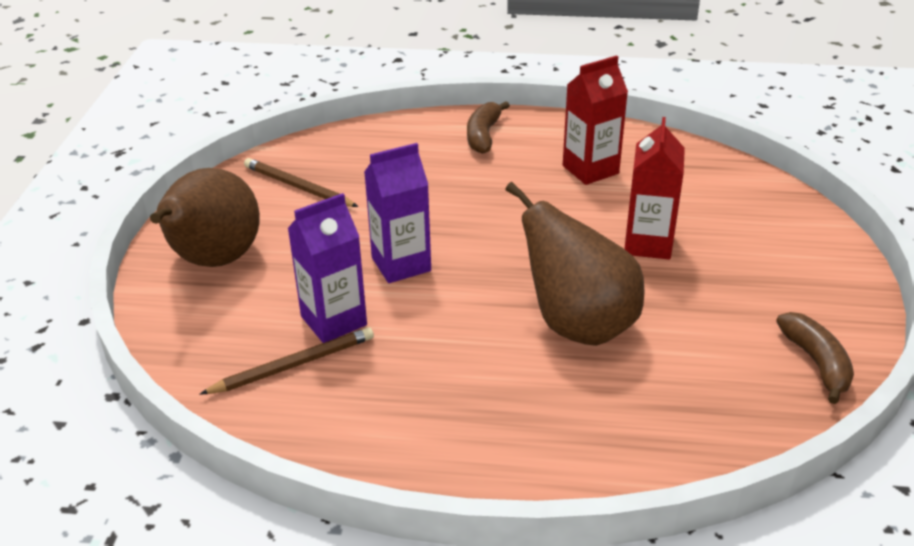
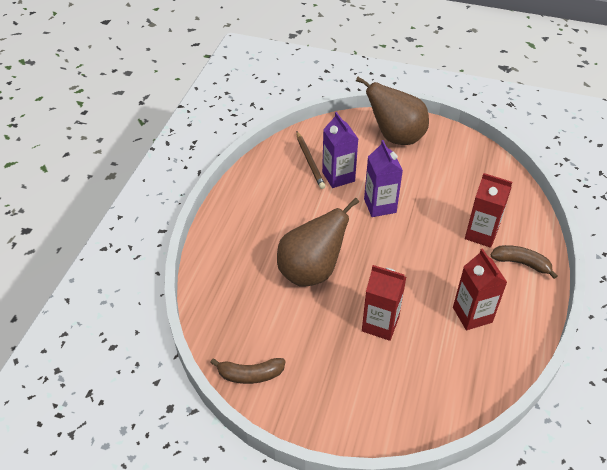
camera: 100 degrees right, 10 degrees up
brown pencil [244,158,358,207] -> none
none -> red carton [465,173,512,248]

